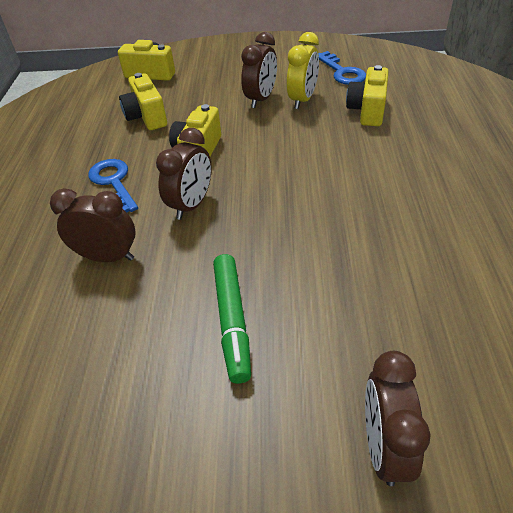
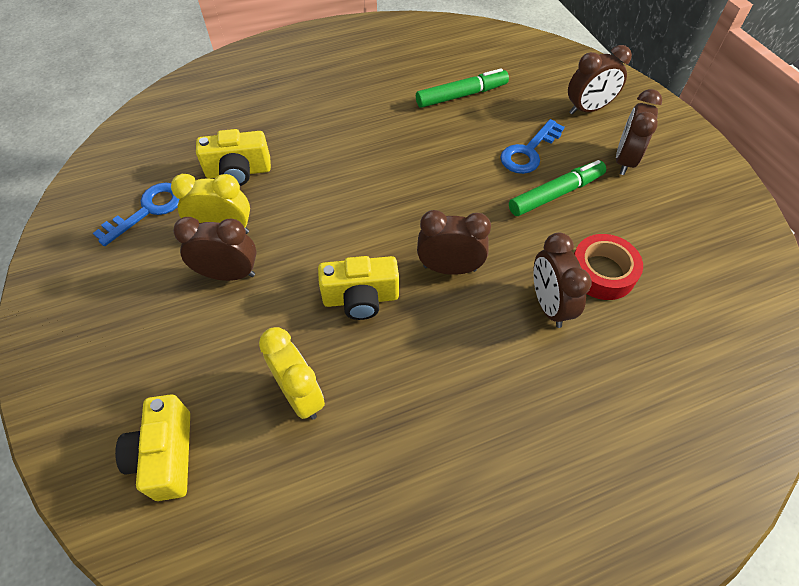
camera: 115 degrees left, 10 degrees up
blue key [88,159,138,213] -> blue key moved to [500,119,565,174]
yellow camera [119,73,167,130] -> yellow clock [259,327,325,420]
none -> green marker [416,68,509,108]
none -> red tape [574,234,643,300]
none -> brown clock [616,89,662,175]

